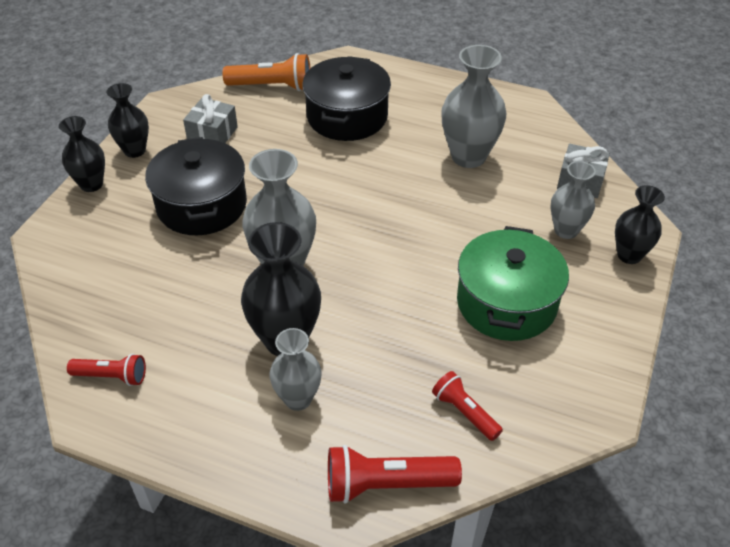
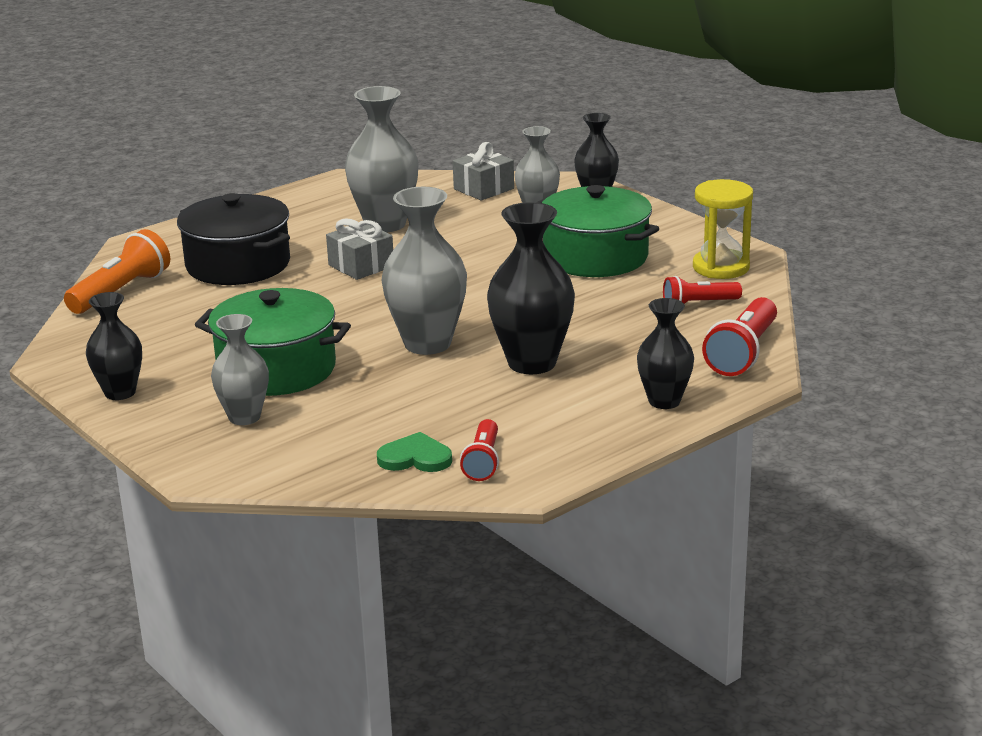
camera: 60 degrees left, 20 degrees down
black vase [59,116,105,192] -> black vase moved to [637,298,694,409]
red flashlight [67,354,146,386] -> red flashlight turned 150 degrees clockwise [460,419,499,481]
black pot [145,137,247,235] -> green pot [195,288,351,396]
grey gift [183,94,238,143] -> grey gift moved to [326,218,393,280]
grey vase [270,328,322,411] -> grey vase moved to [211,314,269,425]
none -> green heart [377,432,452,472]
none -> yellow hourglass [693,179,753,279]

